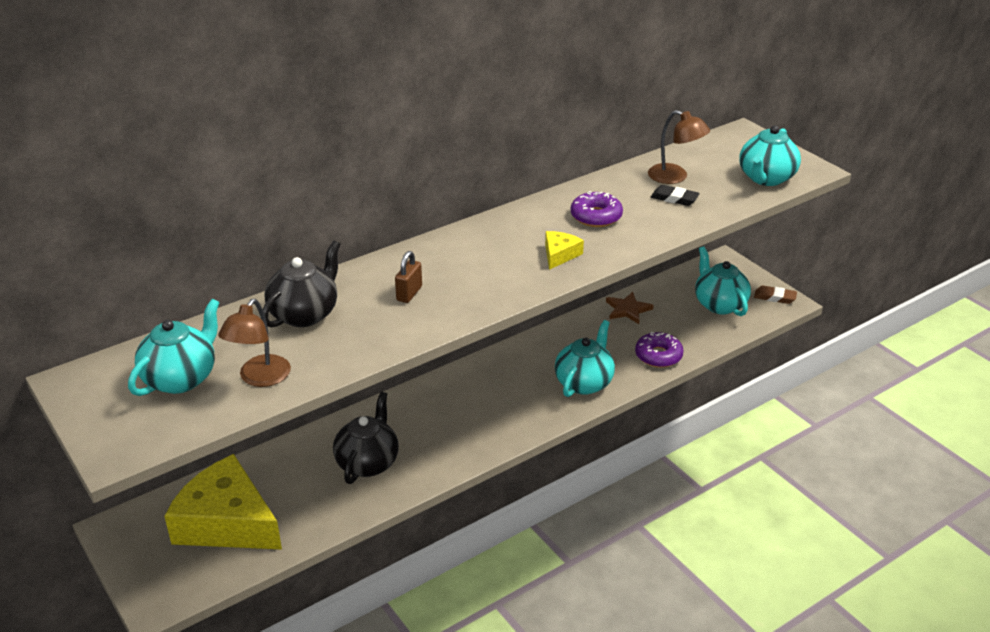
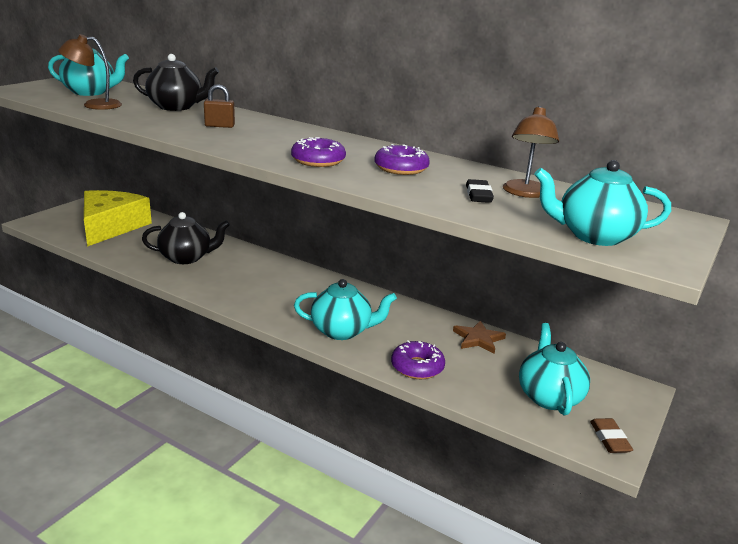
camera: 65 degrees right, 10 degrees down
yellow cheese [545,231,584,270] -> purple donut [291,137,346,167]
turquoise teapot [695,246,751,316] -> turquoise teapot turned 45 degrees counterclockwise [519,323,590,415]

